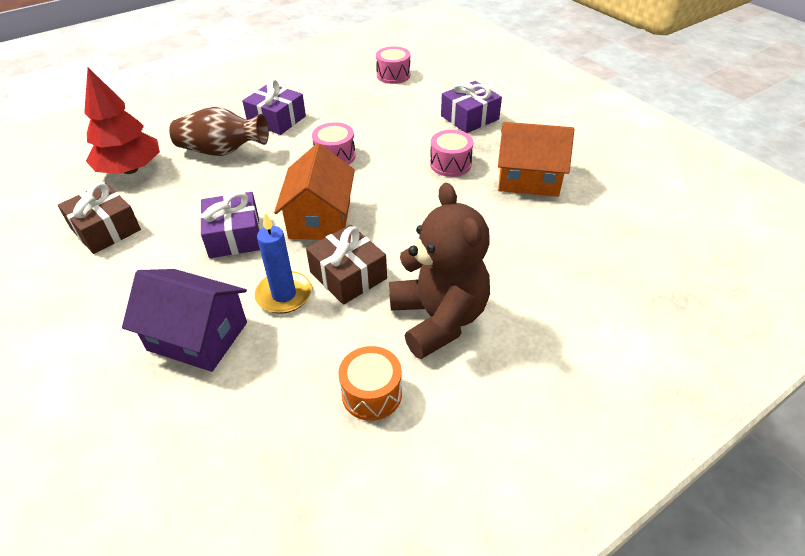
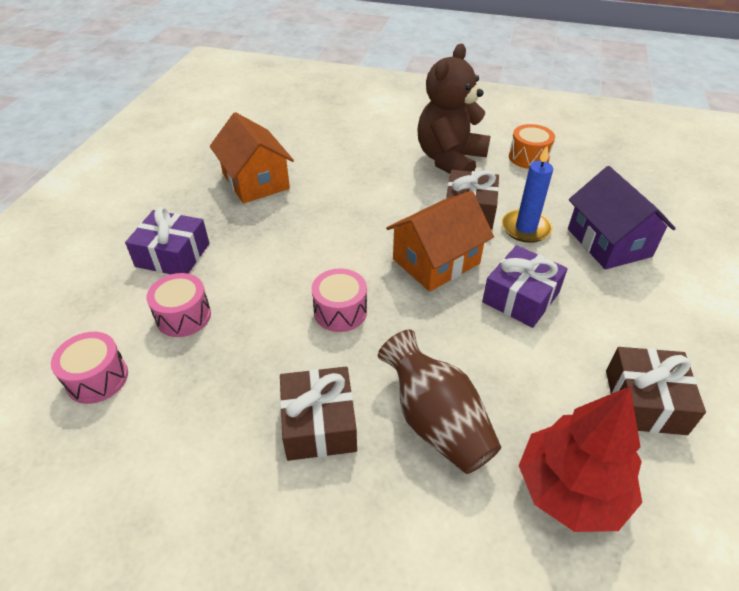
camera: 130 degrees left, 0 degrees up
purple gift [242,79,306,135] -> brown gift [280,367,357,461]
pink drum [430,130,473,177] -> pink drum moved to [147,273,211,337]

